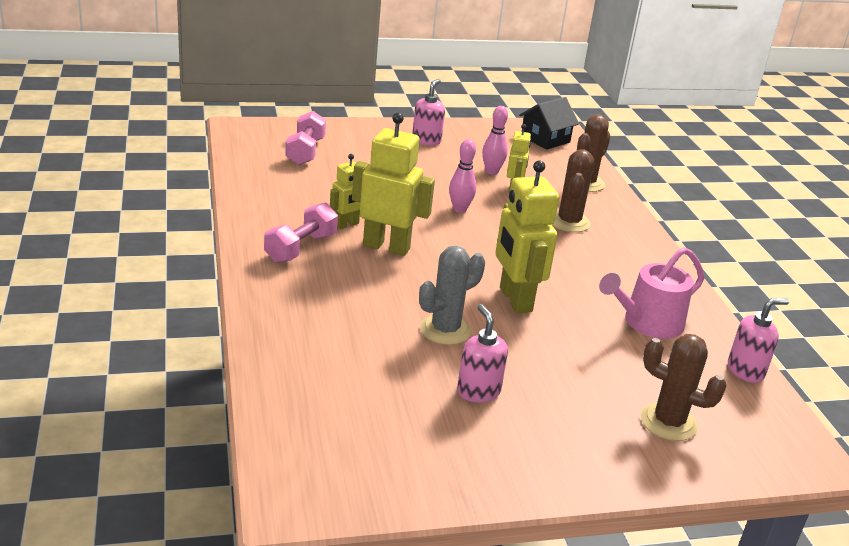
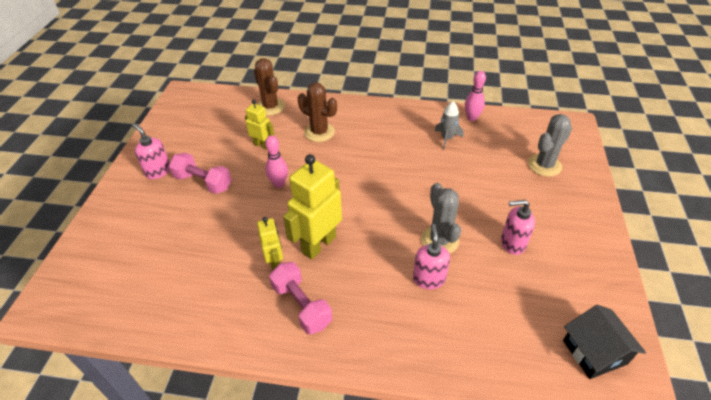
camera: 65 degrees left, 15 degrees up
pink dumbbell [285,111,326,165] -> pink dumbbell moved to [169,153,232,194]
pink bowling pin [482,106,508,175] -> pink bowling pin moved to [465,71,486,121]
yellow robot [495,160,559,313] -> none
black house [519,97,579,150] -> black house moved to [563,305,646,379]
pink watering can [599,247,704,339] -> grey rocket [435,101,464,149]
brown cactus [641,334,727,441] -> grey cactus [528,114,572,177]
pink soap dispenser [728,298,789,383] -> pink soap dispenser moved to [413,224,450,290]

